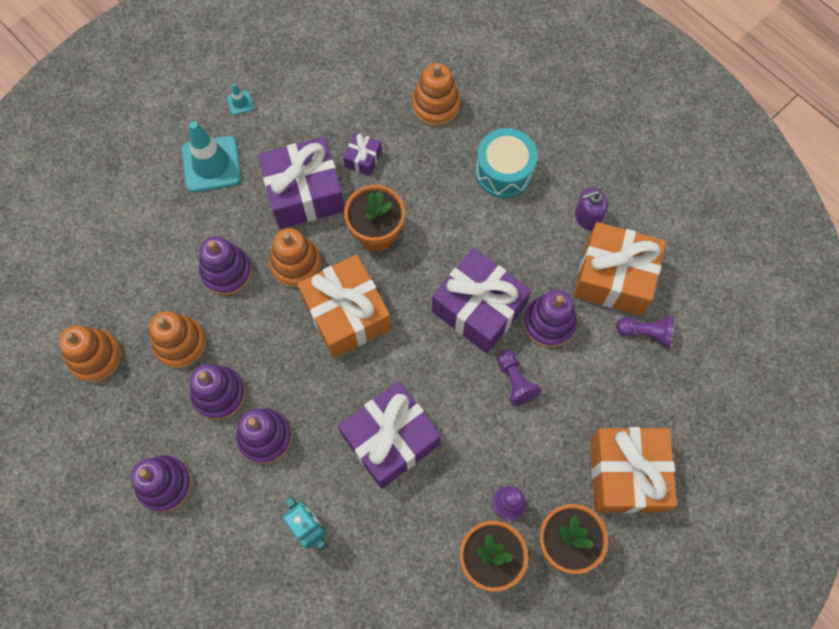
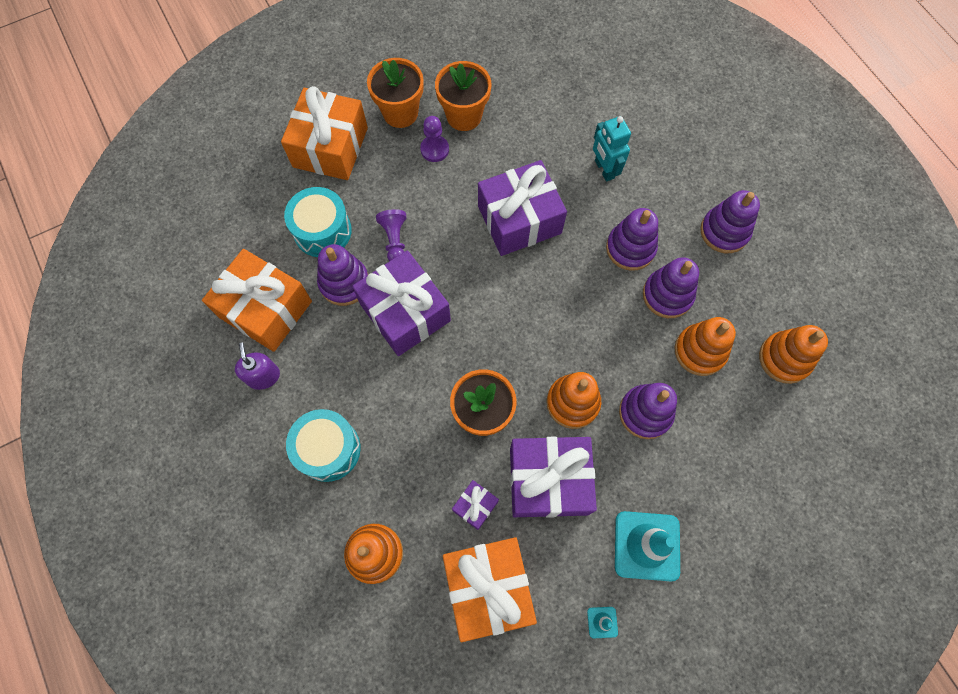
camera: 165 degrees left, 0 degrees up
orange gift [297,255,391,358] -> orange gift moved to [443,537,537,642]
purple soap dispenser [575,187,608,230] -> purple soap dispenser turned 105 degrees counterclockwise [235,343,280,390]
purple pawn [616,315,674,348] -> none
none -> turquoise drum [284,187,352,257]

